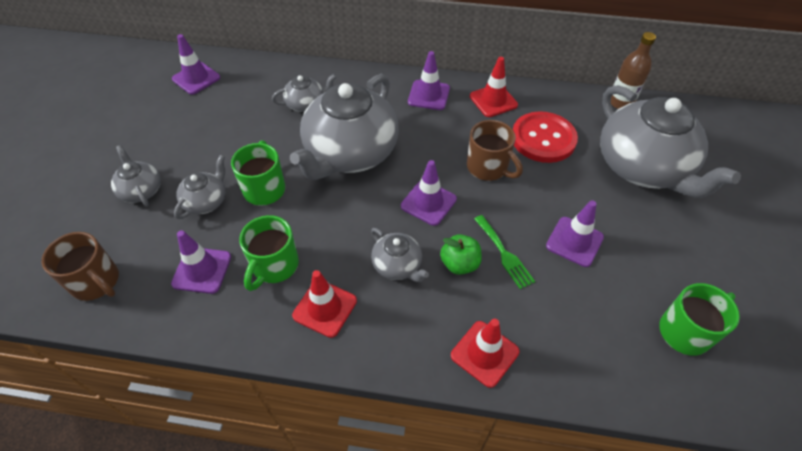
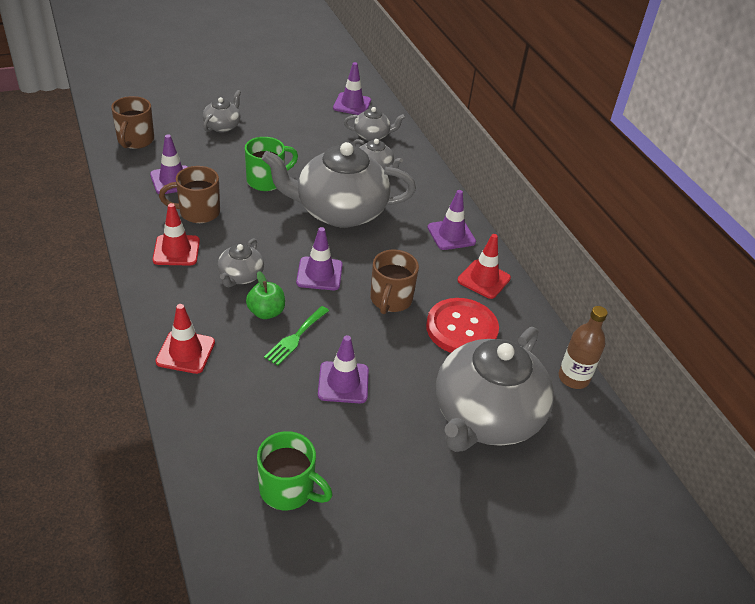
camera: 55 degrees right, 10 degrees down
grey teapot [174,155,225,219] -> grey teapot moved to [344,107,406,141]
green mug [239,215,299,291] -> brown mug [159,166,220,223]

